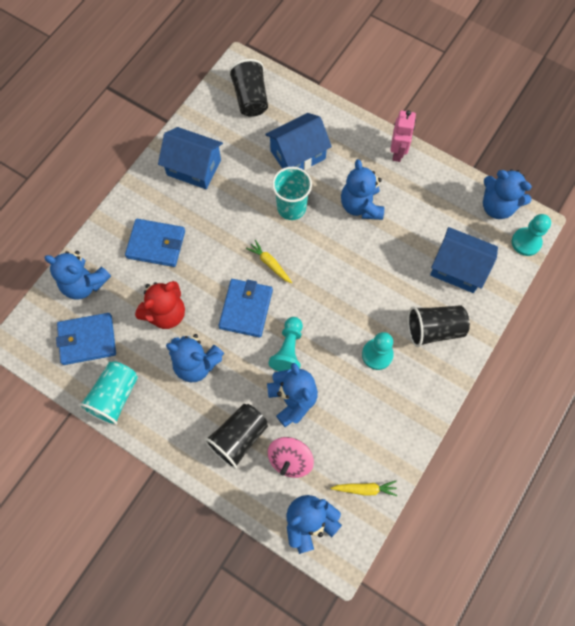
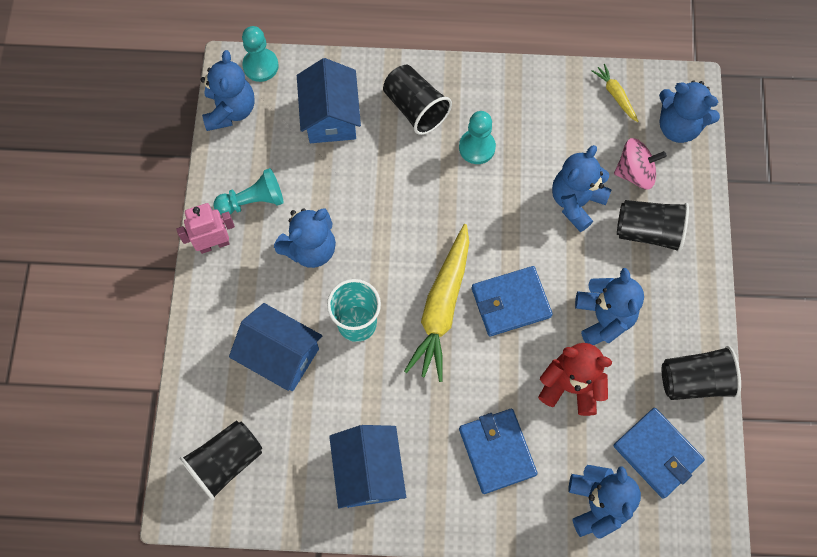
camera: 120 degrees left, 0 degrees up
turquoise cup [78,361,138,425] -> black cup [662,346,741,400]
yellow carrot [246,240,292,283] -> yellow carrot [404,224,469,382], size x2.15
turquoise pawn [268,317,303,372] -> turquoise pawn moved to [214,168,284,215]

